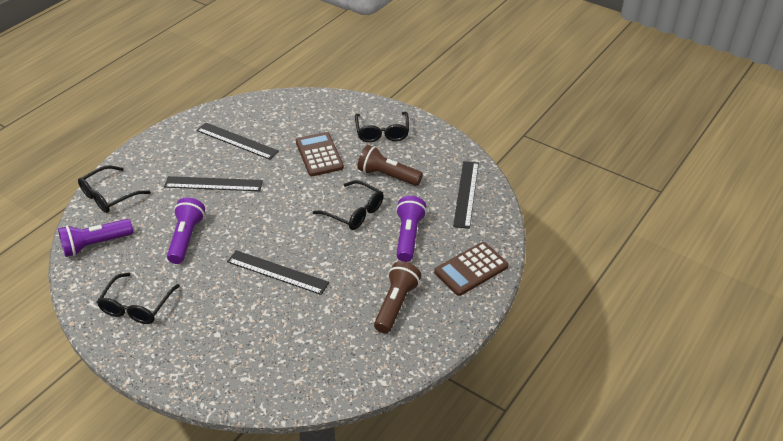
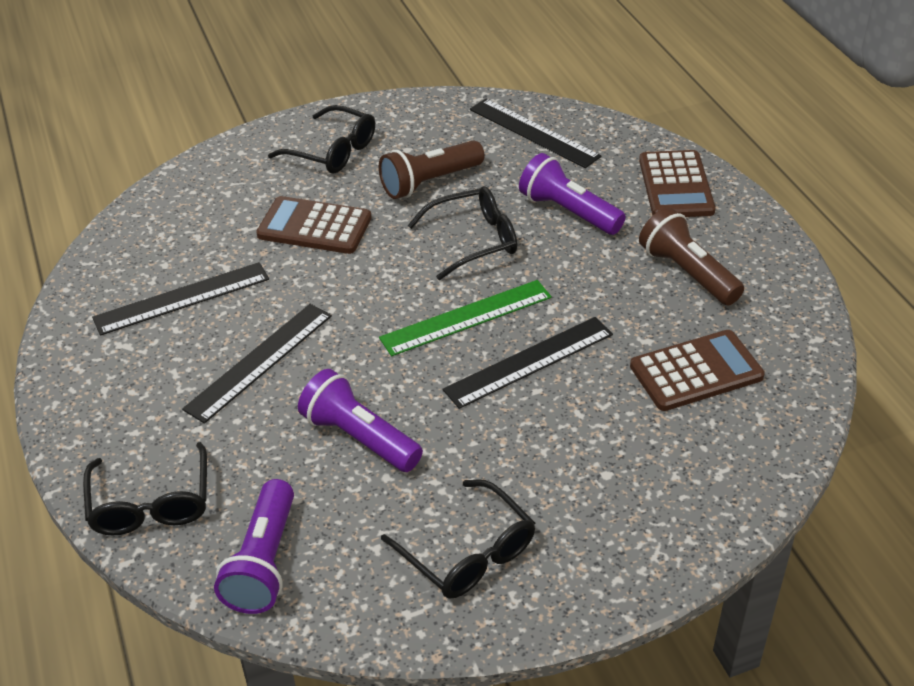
camera: 55 degrees left, 0 degrees up
none -> green ruler [379,280,552,356]
none -> brown calculator [630,330,765,411]

